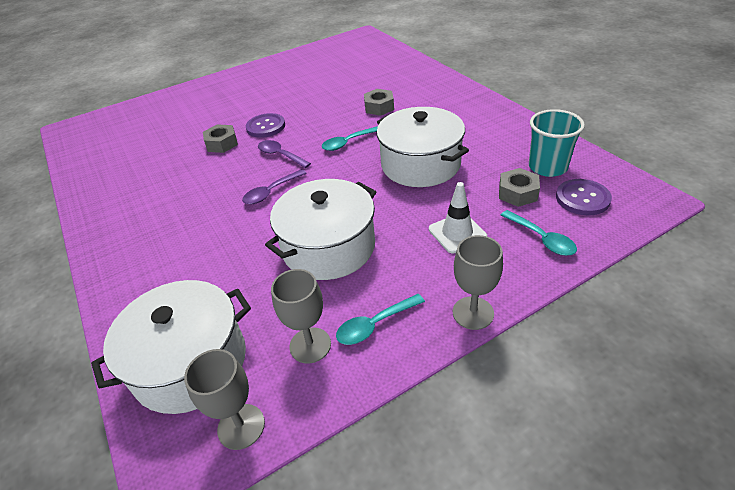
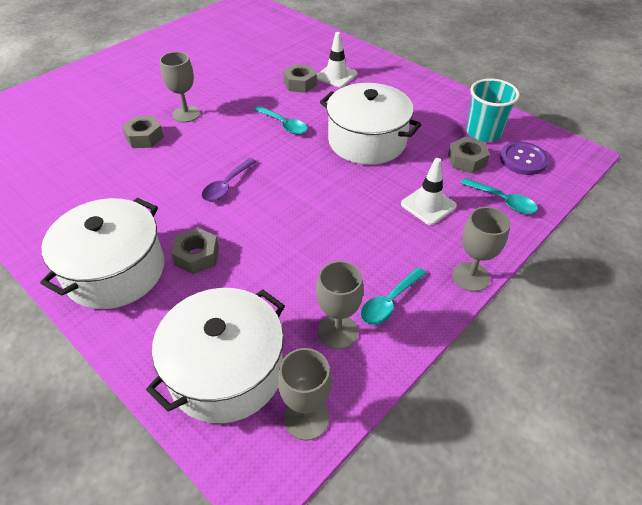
camera: 20 degrees left, 5 degrees up
purple button [246,113,285,138] -> grey goblet [160,52,200,123]
purple spoon [258,140,311,168] -> none
white pot [265,179,376,280] -> white pot moved to [40,198,164,309]
turquoise spoon [322,126,378,151] -> turquoise spoon turned 90 degrees counterclockwise [254,106,307,135]
none -> grey nut [171,227,219,275]
none -> white traffic cone [317,32,357,87]

